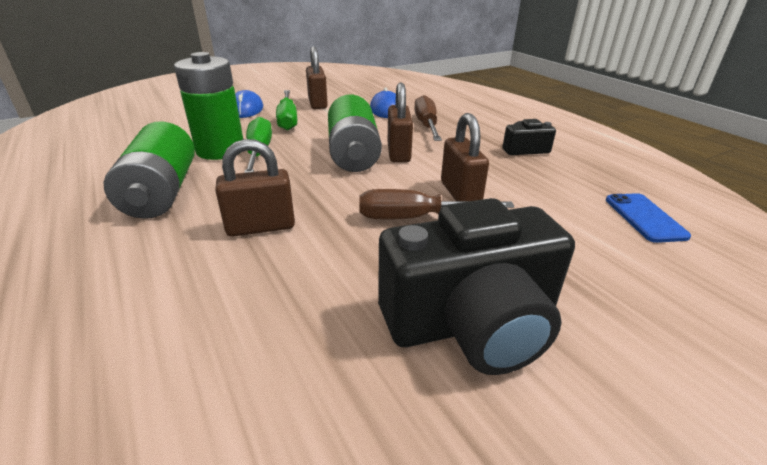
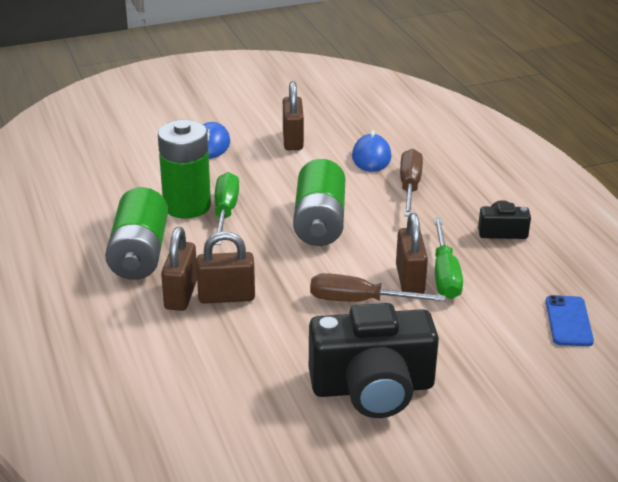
camera: 10 degrees right, 0 degrees up
green screwdriver [276,90,297,130] -> green screwdriver moved to [434,218,463,299]
brown padlock [388,83,413,162] -> brown padlock moved to [161,227,197,311]

